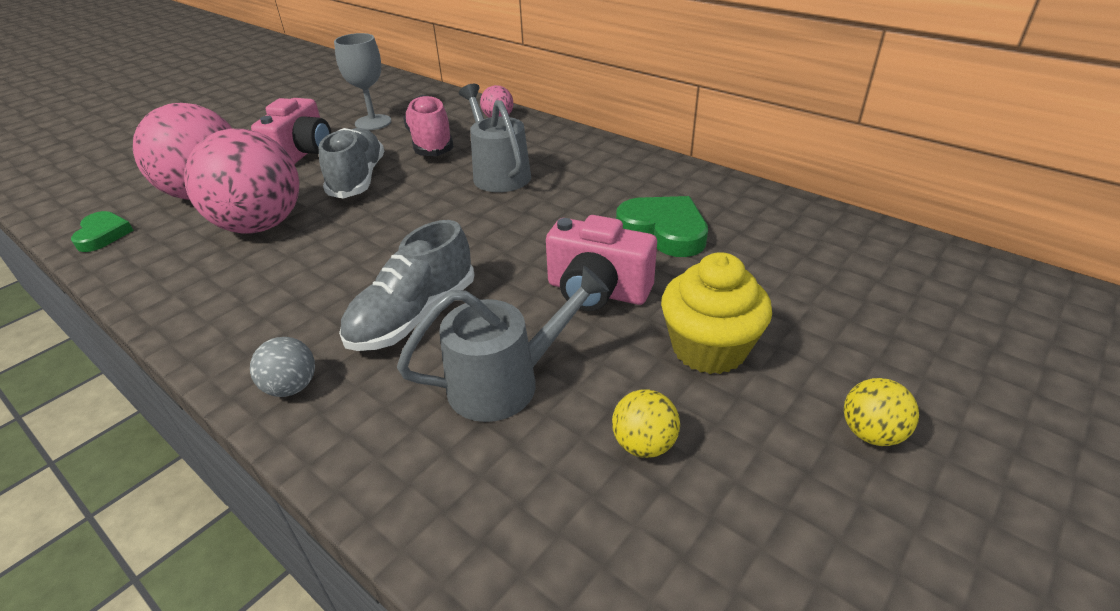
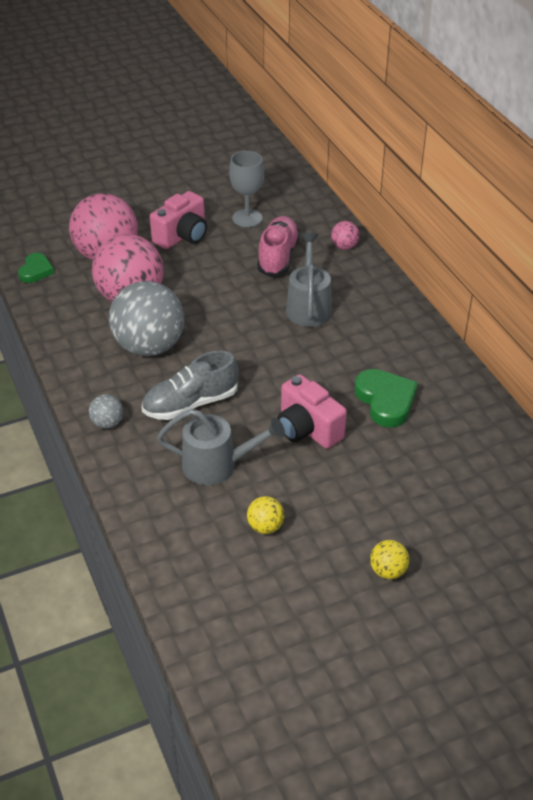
camera: 25 degrees right, 5 degrees up
grey shoe [319,128,384,199] -> none
yellow cupcake [661,252,772,374] -> none
none -> grey ball [109,281,184,356]

